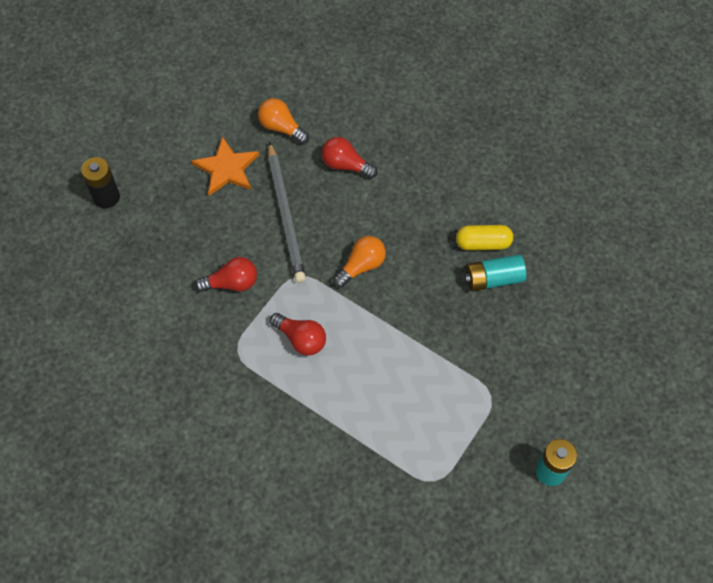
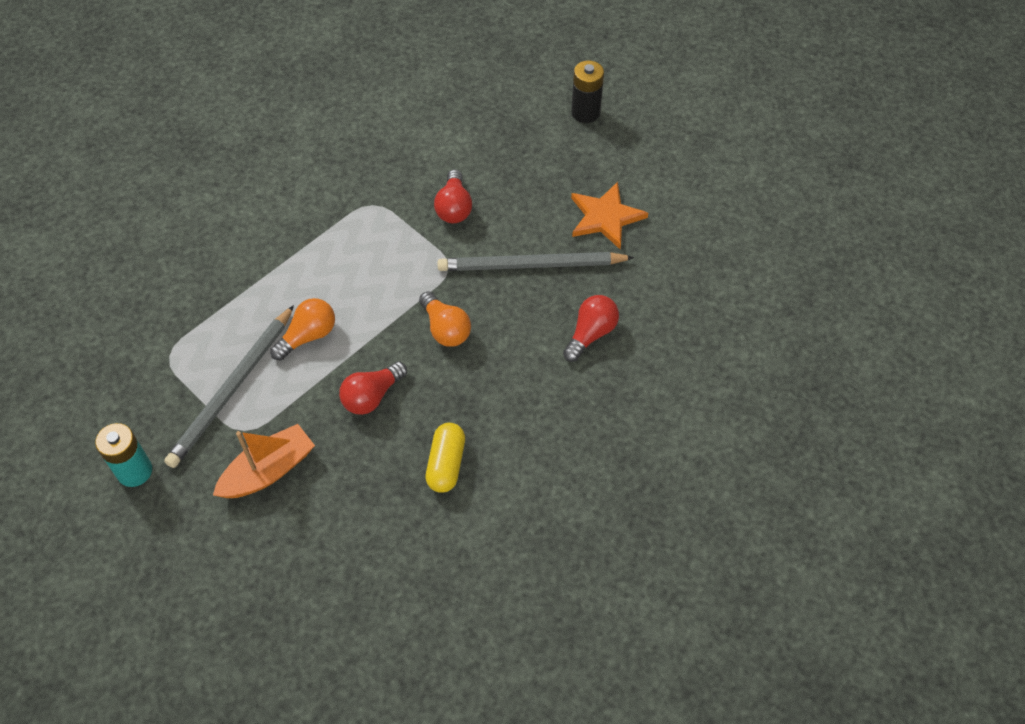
camera: 100 degrees right, 5 degrees down
orange light bulb [258,98,309,144] -> orange light bulb moved to [270,298,335,360]
red light bulb [270,313,326,356] -> red light bulb moved to [339,361,407,415]
turquoise battery [464,254,526,291] -> none
none -> grey pencil [164,305,294,468]
none -> orange boat [213,424,315,498]

